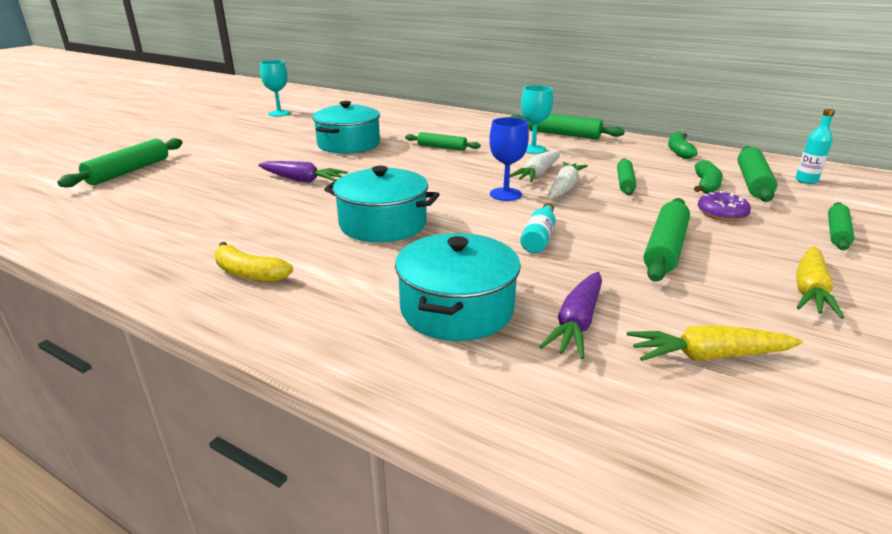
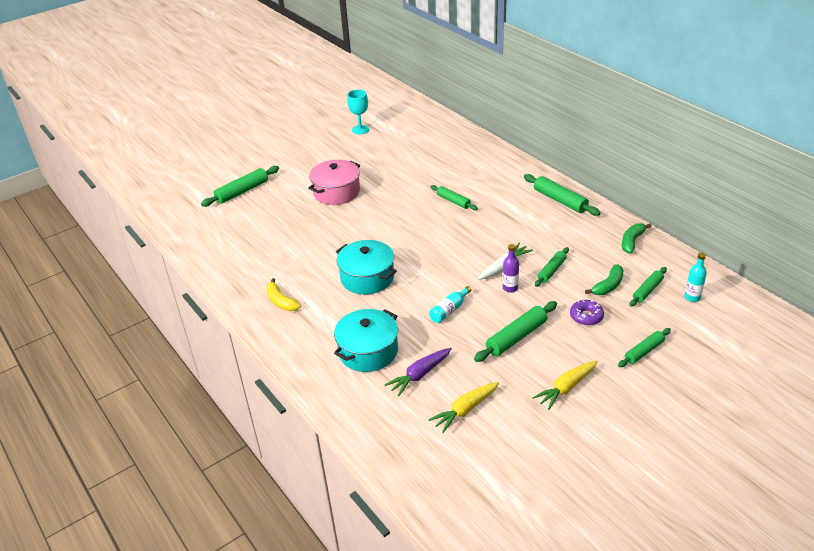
camera: 25 degrees right, 10 degrees up
purple carrot [258,161,348,183] -> none
turquoise pot [312,101,380,154] -> none
blue goblet [489,117,529,201] -> none
white carrot [510,150,560,182] -> none
turquoise goblet [521,85,553,154] -> none
yellow carrot [627,325,803,361] -> yellow carrot turned 60 degrees counterclockwise [428,382,499,433]
green rolling pin [738,146,777,202] -> green rolling pin [630,267,667,306], size x0.65
none -> pink pot [308,160,360,205]
none -> purple bottle [503,244,519,293]

